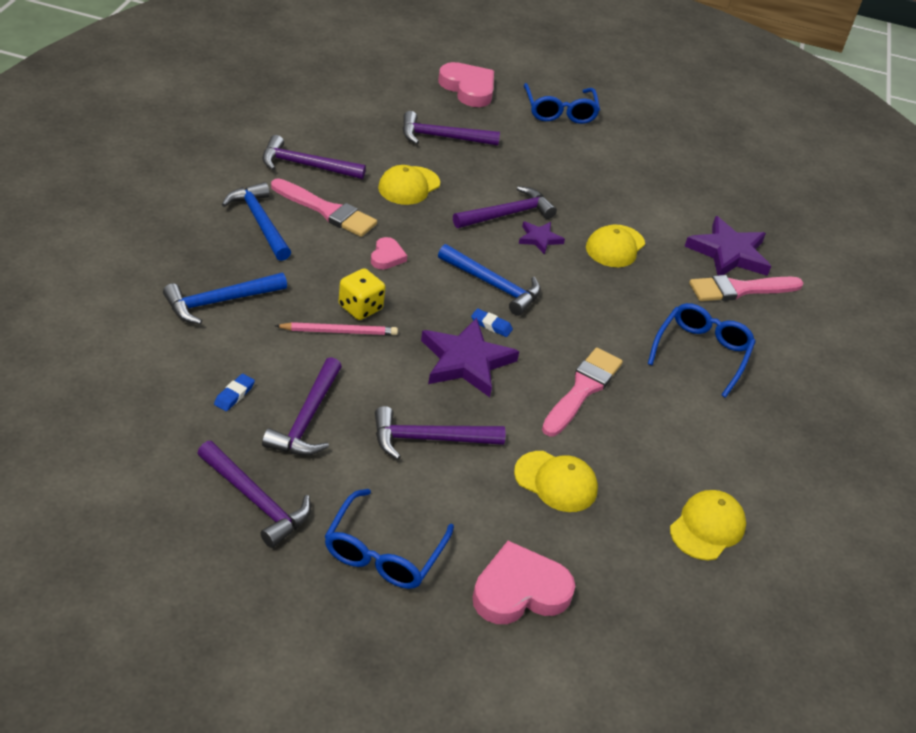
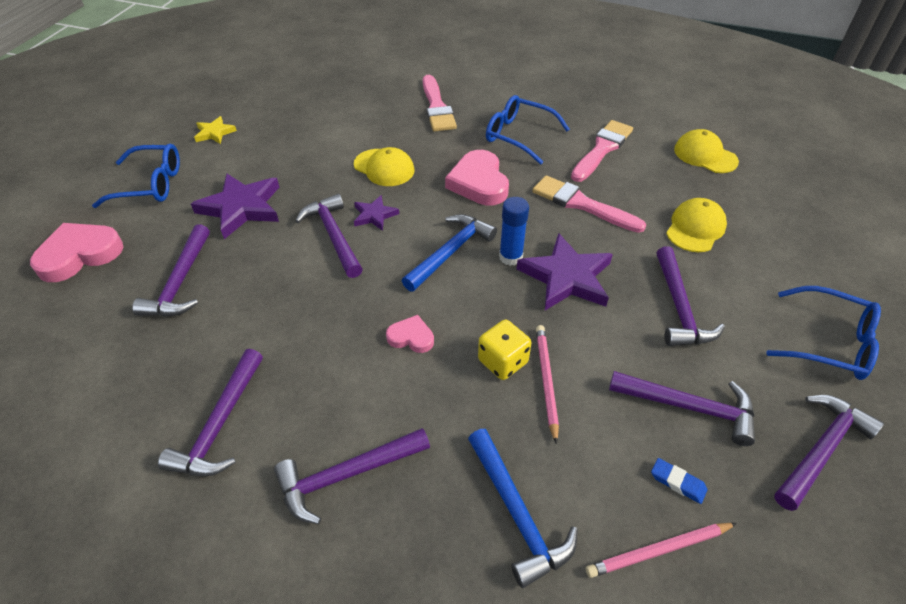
camera: 80 degrees left, 5 degrees up
blue hammer [222,182,291,261] -> purple hammer [274,428,430,524]
pink brush [271,178,377,237] -> pink brush moved to [571,120,633,182]
yellow cap [378,165,440,205] -> none
blue eraser [471,308,513,337] -> blue glue stick [499,197,529,266]
pink heart [472,541,575,624] -> pink heart moved to [445,150,509,206]
purple star [685,216,771,276] -> purple star moved to [191,174,279,239]
none -> yellow star [194,116,237,144]
none -> pink pencil [586,523,737,578]

